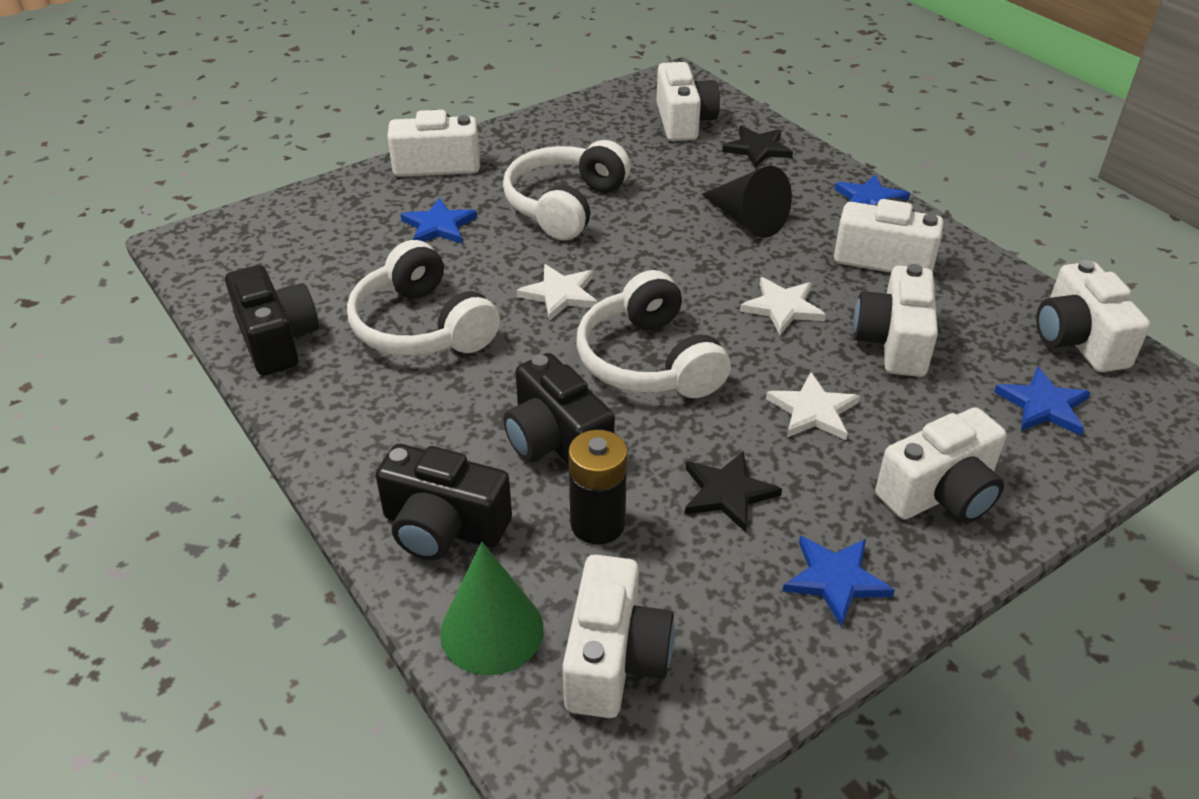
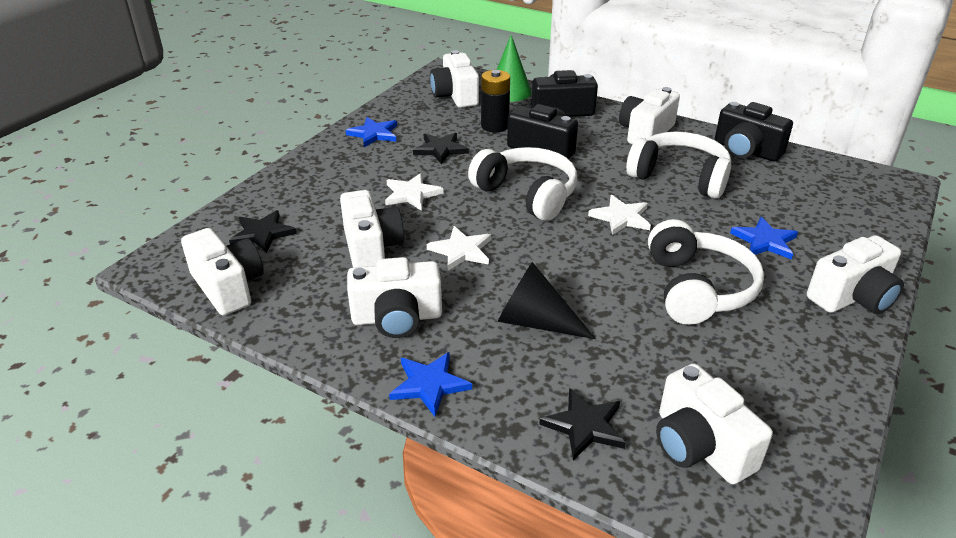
camera: 155 degrees right, 5 degrees down
white camera [875,407,1007,523] -> white camera moved to [619,87,680,145]
blue star [994,367,1091,435] -> black star [229,210,297,253]

